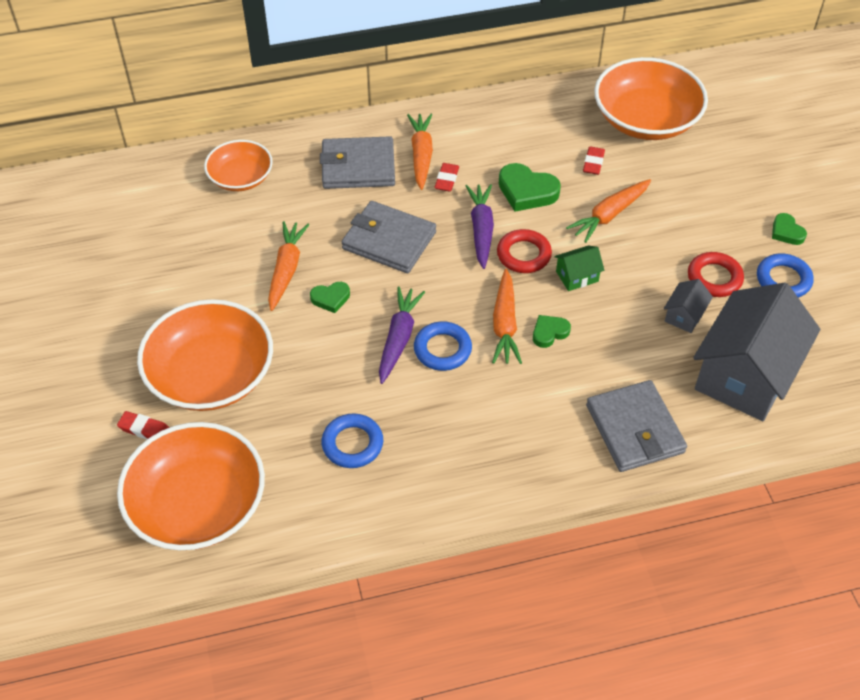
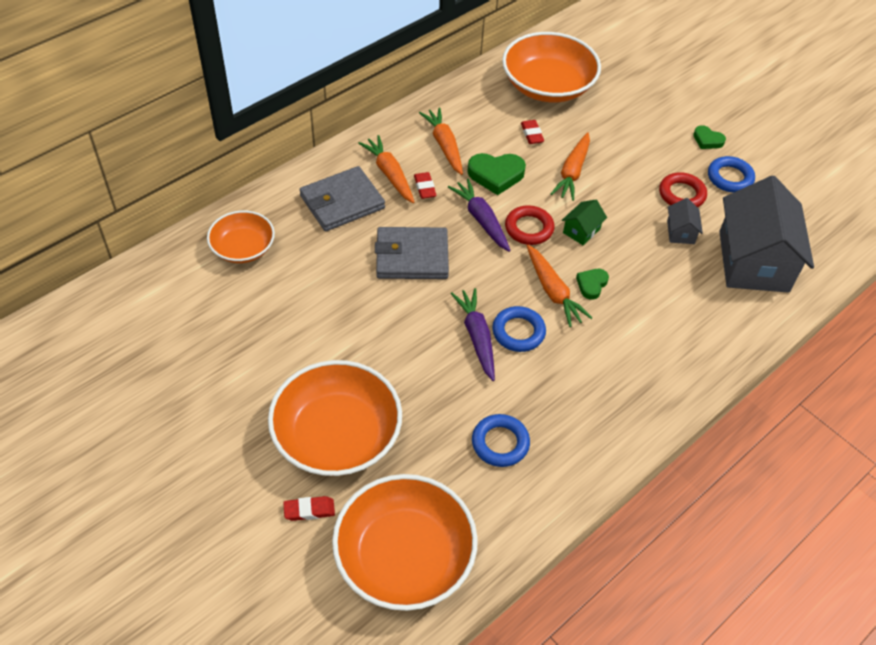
camera: 30 degrees left, 0 degrees up
orange carrot [268,221,309,311] -> orange carrot moved to [419,107,463,175]
green heart [310,282,350,313] -> none
grey wallet [586,380,687,472] -> none

